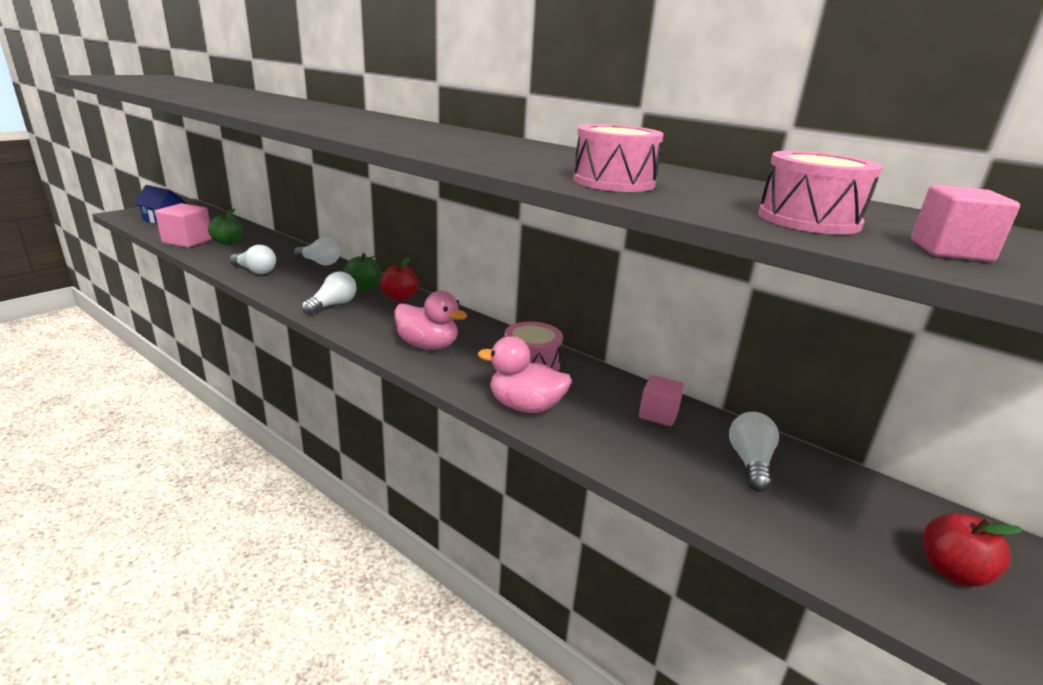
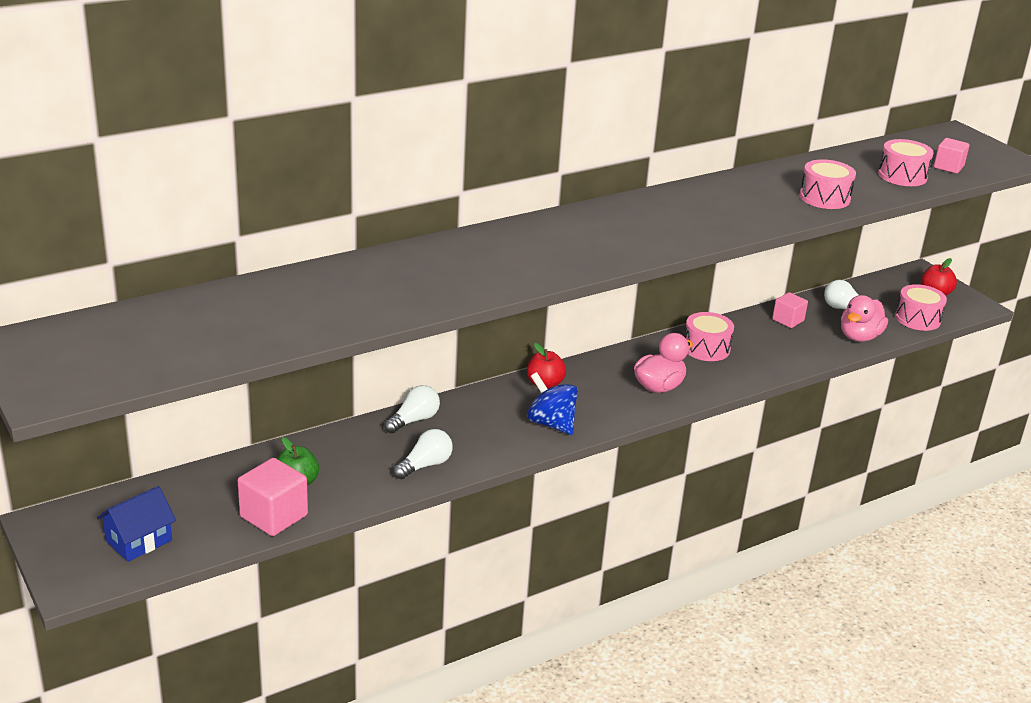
camera: 70 degrees left, 5 degrees up
white light bulb [302,271,357,315] -> blue spinning top [527,372,578,435]
green apple [343,253,380,291] -> none
pink duck [478,336,572,413] -> pink duck moved to [841,295,888,342]
none -> pink drum [895,284,947,331]

